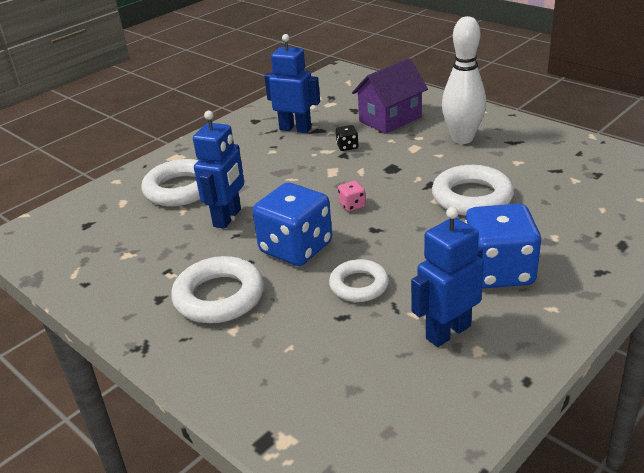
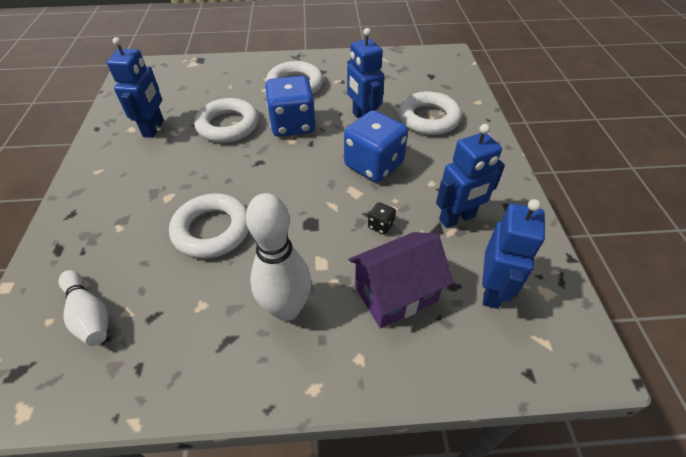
camera: 130 degrees right, 15 degrees up
white ring [329,259,389,302] -> white ring [194,98,258,143], size x1.55
pink dice [338,181,366,212] -> none
purple house [352,58,428,134] -> purple house turned 60 degrees clockwise [348,232,454,328]
blue dice [465,203,541,289] -> blue dice moved to [344,110,408,183]
none -> white bowling pin [58,270,108,346]
none -> blue robot [482,199,545,309]

